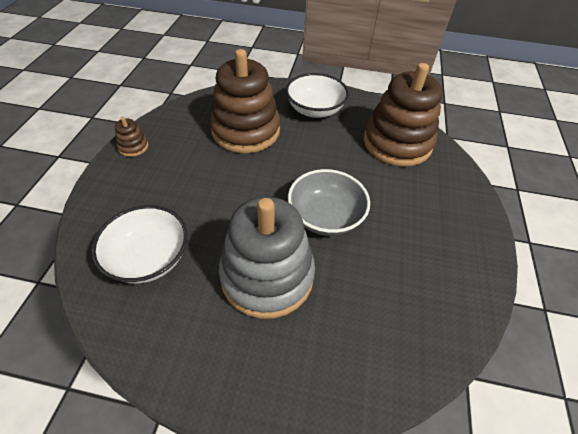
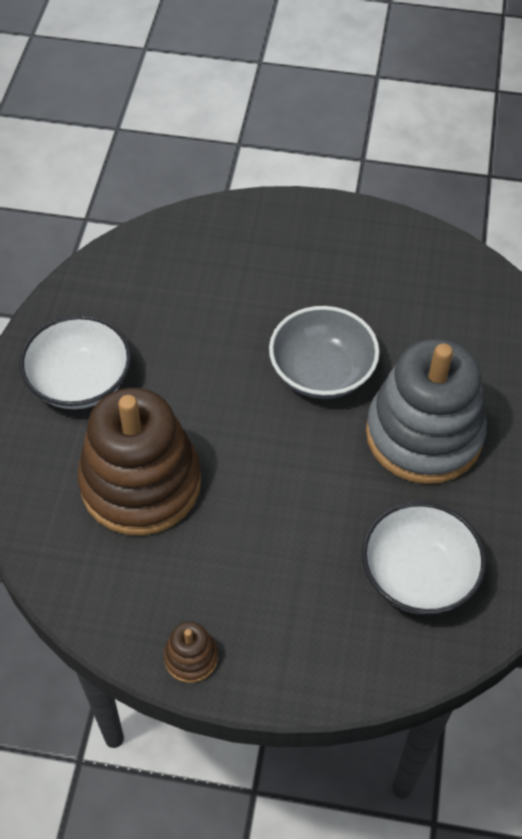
camera: 90 degrees left, 5 degrees up
brown stacking toy [364,63,443,166] -> none

